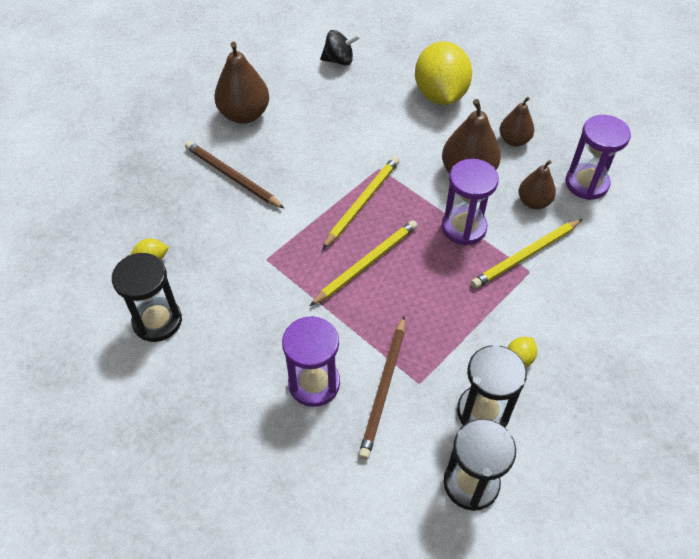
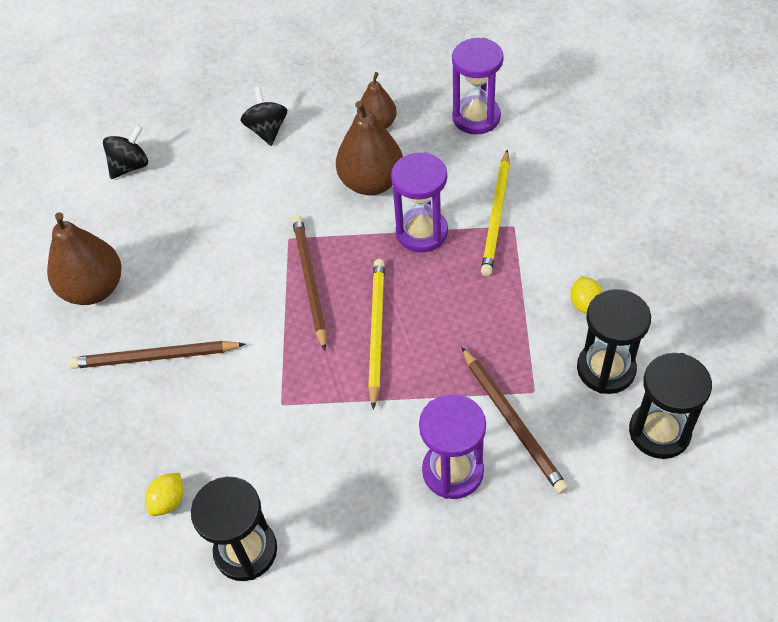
camera: 40 degrees left, 0 degrees up
yellow pencil [322,156,399,249] -> brown pencil [292,215,327,351]
yellow lemon [415,41,472,105] -> black spinning top [240,86,287,146]
brown pear [519,160,556,209] -> none

